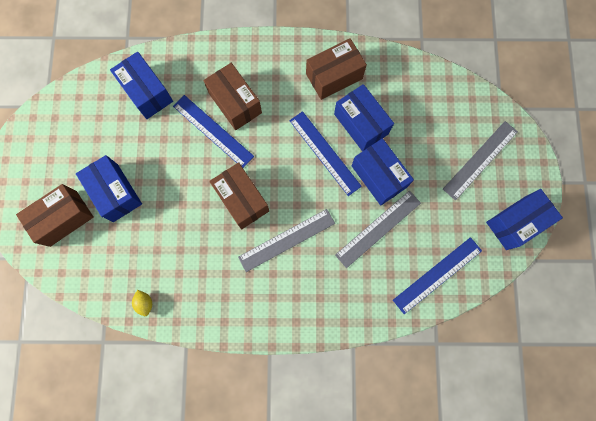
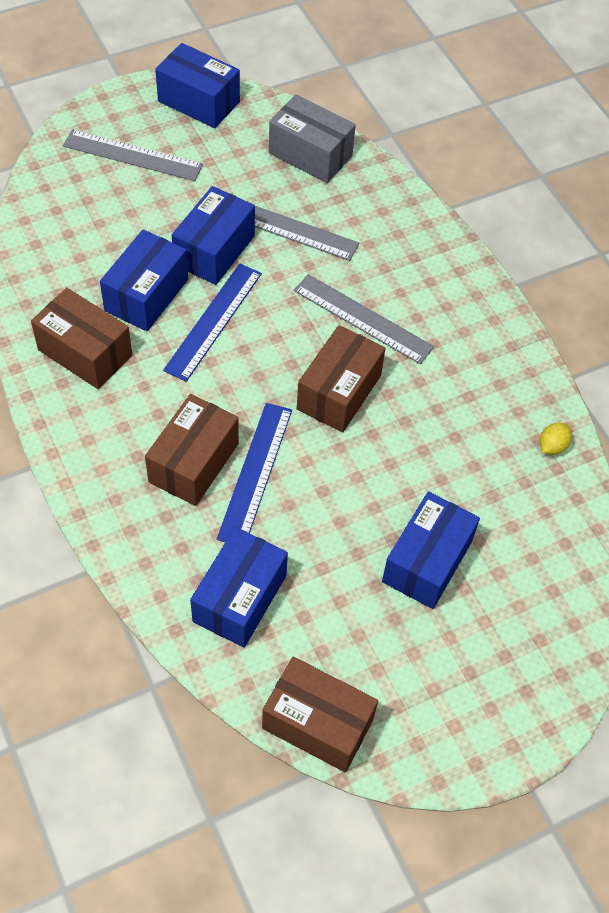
camera: 120 degrees left, 20 degrees down
brown box [16,184,94,247] -> brown box moved to [262,657,378,773]
blue ruler [393,237,482,314] -> grey box [269,95,356,183]

